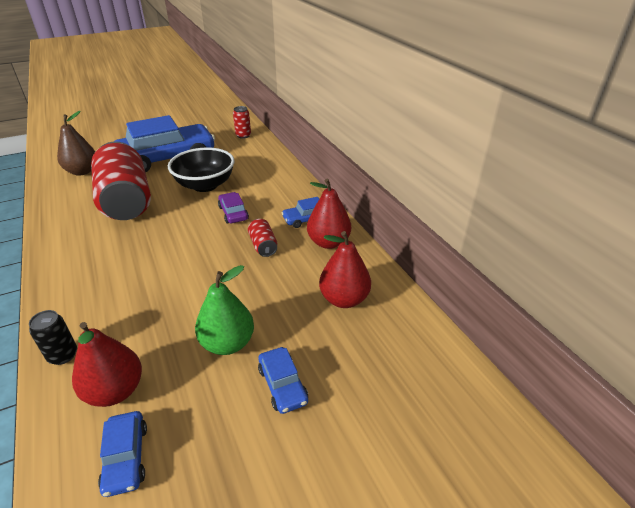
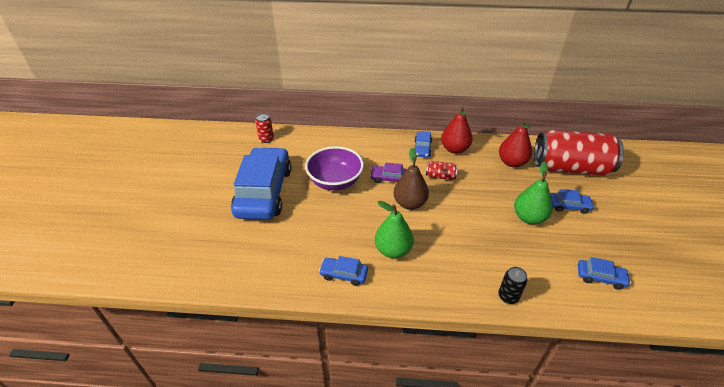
camera: 60 degrees left, 5 degrees up
brown pear [57,111,95,176] -> brown pear moved to [393,148,429,210]
red pear [72,322,142,407] -> none
red can [91,141,151,220] -> red can moved to [534,130,624,176]
black bowl [168,147,234,192] -> purple bowl [305,146,364,191]
none -> blue car [319,256,368,286]
none -> green pear [375,201,414,258]

